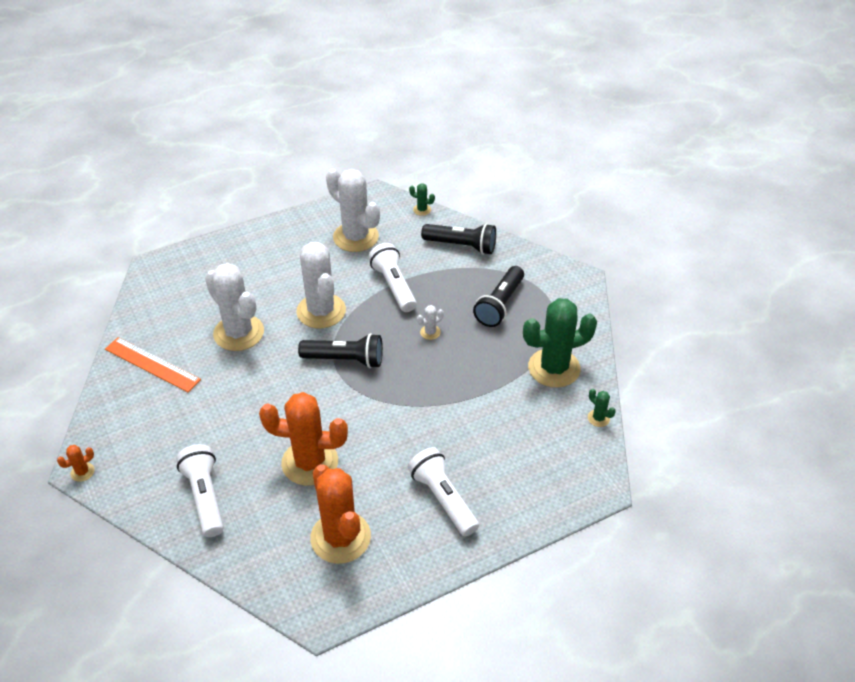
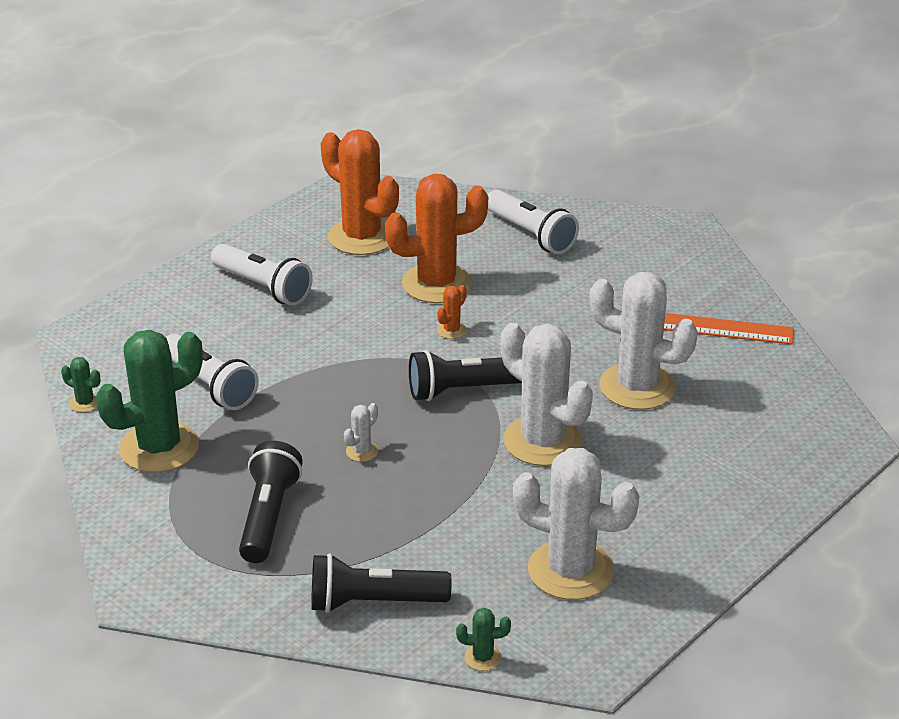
camera: 160 degrees right, 10 degrees down
orange cactus [57,445,94,482] -> orange cactus moved to [437,285,467,339]
white flashlight [368,243,417,312] -> white flashlight moved to [166,334,259,410]

